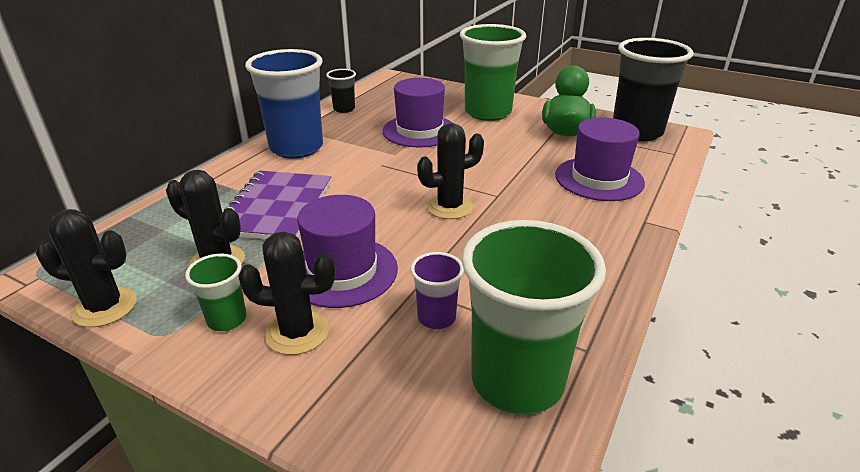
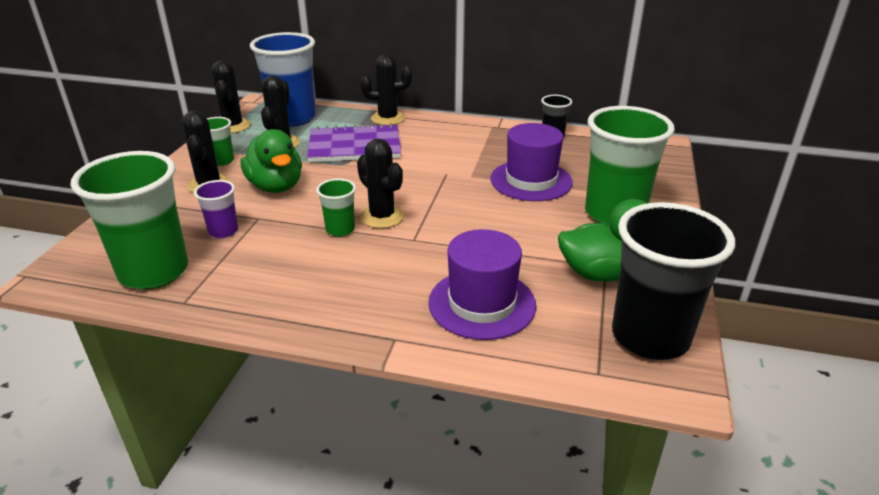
camera: 75 degrees right, 0 degrees up
blue cup [245,49,323,158] -> blue cup moved to [250,32,316,127]
purple hat [297,195,398,308] -> green duck [241,129,302,193]
none -> green cup [316,178,356,237]
none -> black cactus [360,54,412,125]

